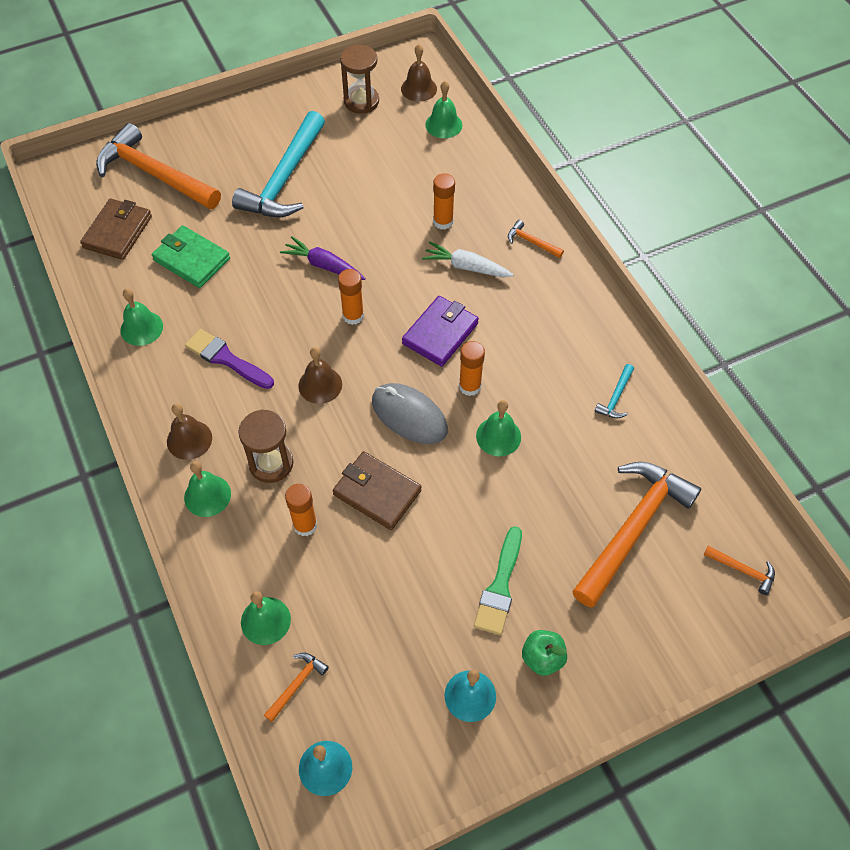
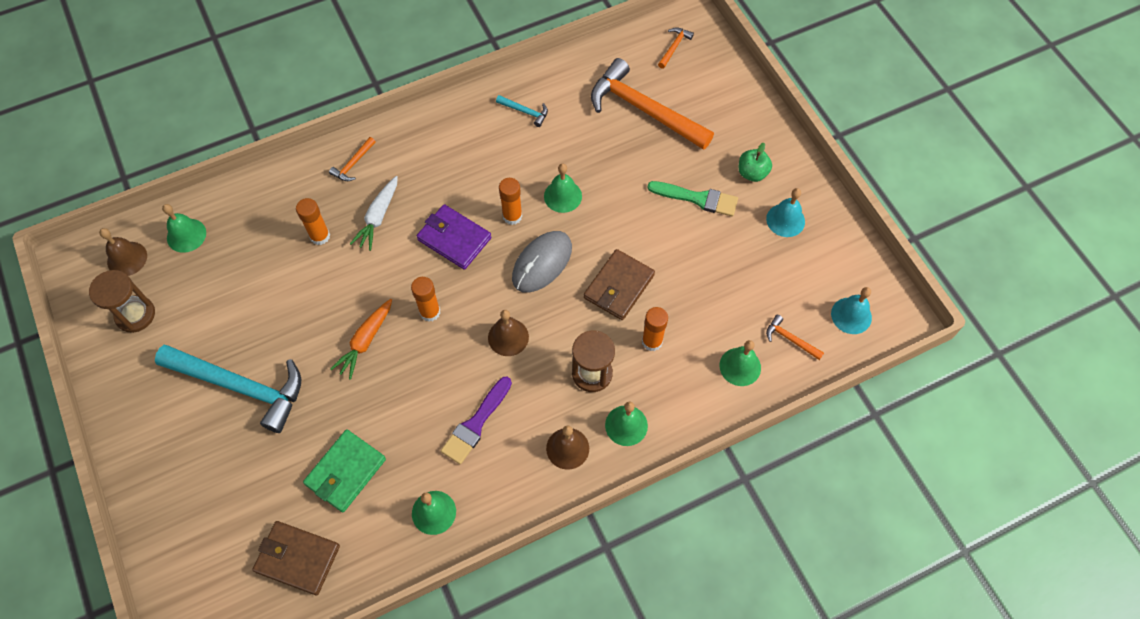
camera: 90 degrees left, 5 degrees up
orange hammer [96,123,221,209] -> none
purple carrot [280,236,366,280] -> orange carrot [330,299,392,380]

